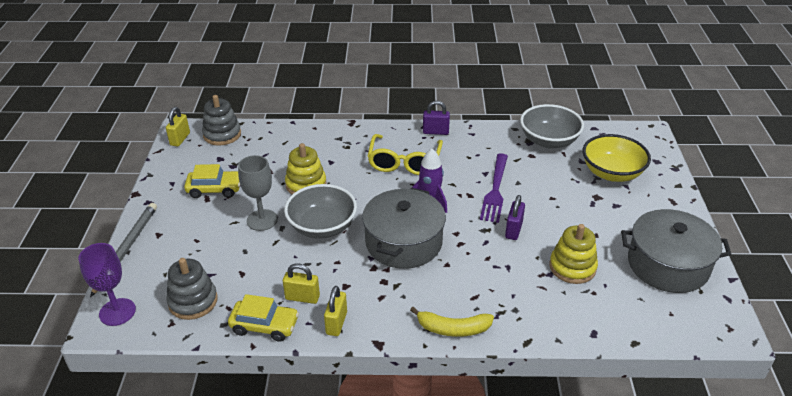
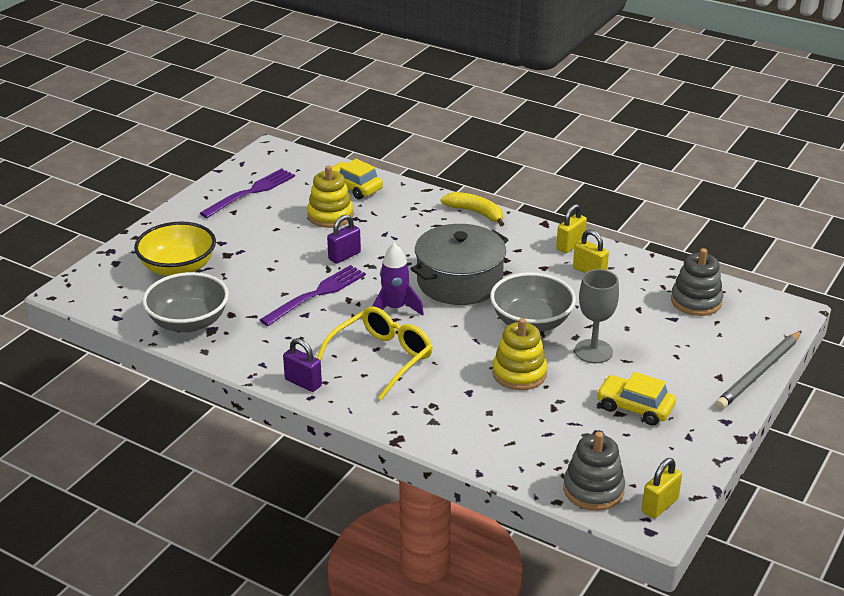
camera: 150 degrees left, 5 degrees down
purple goblet [79,243,136,326] -> none
yellow car [228,294,299,342] -> yellow car moved to [332,159,383,200]
grey pot [621,209,731,293] -> purple fork [200,168,295,218]

